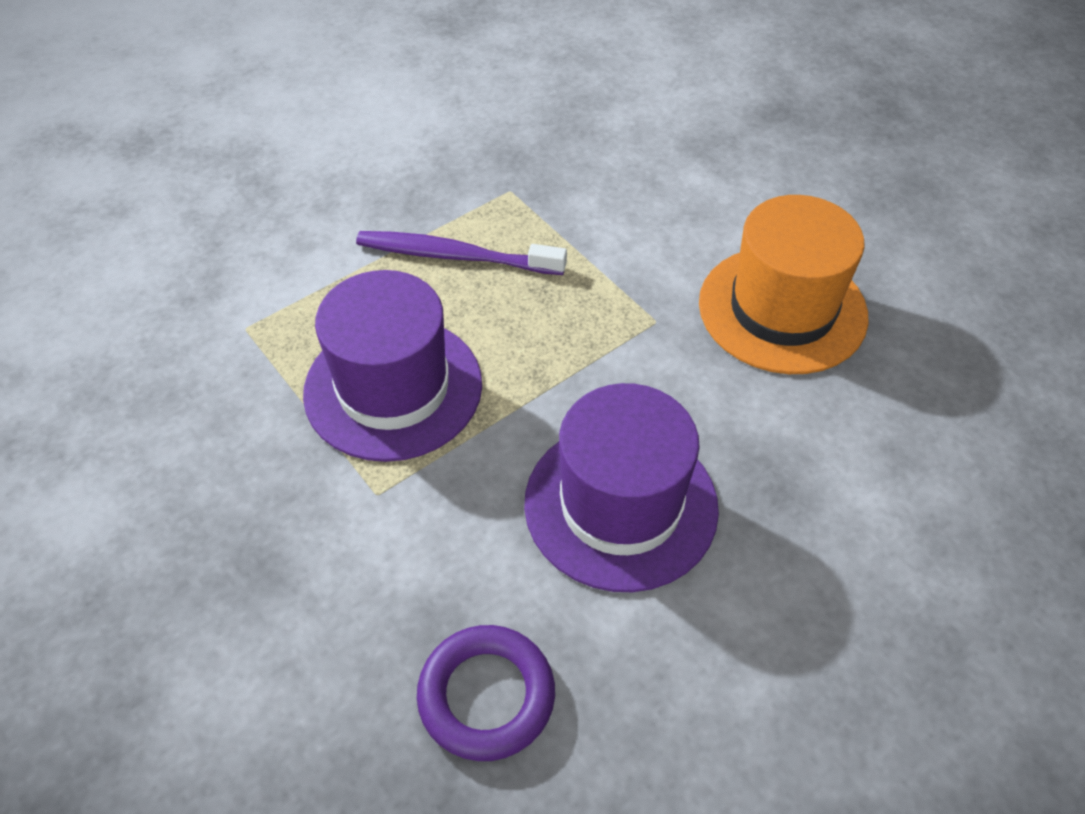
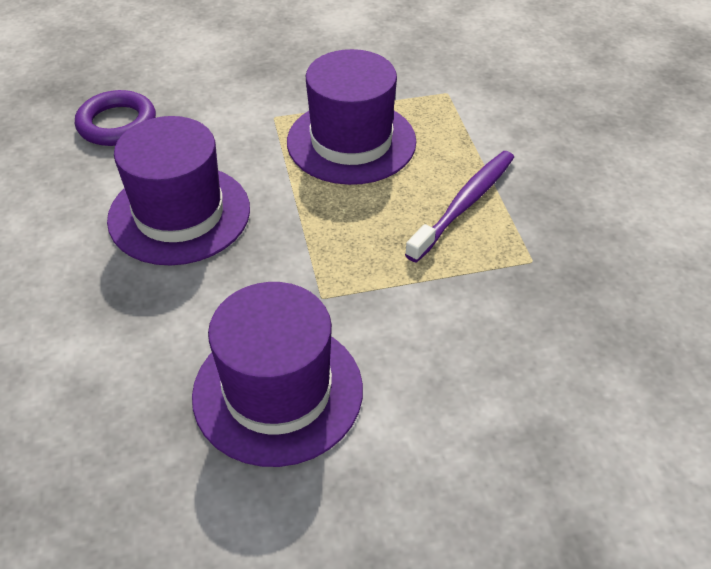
camera: 115 degrees right, 5 degrees down
orange hat [699,195,869,374] -> purple hat [192,282,363,467]

